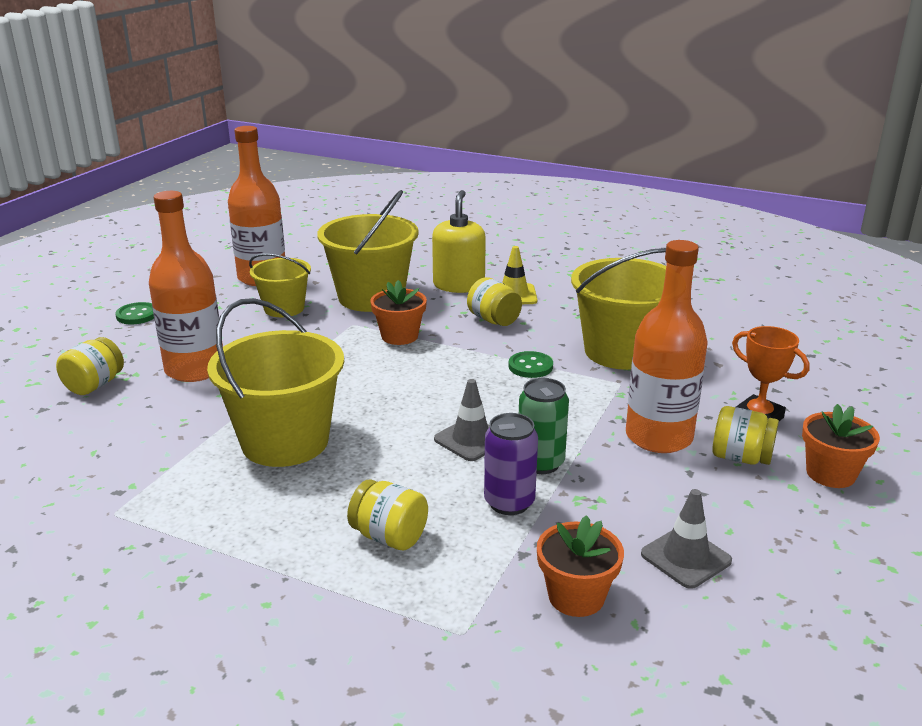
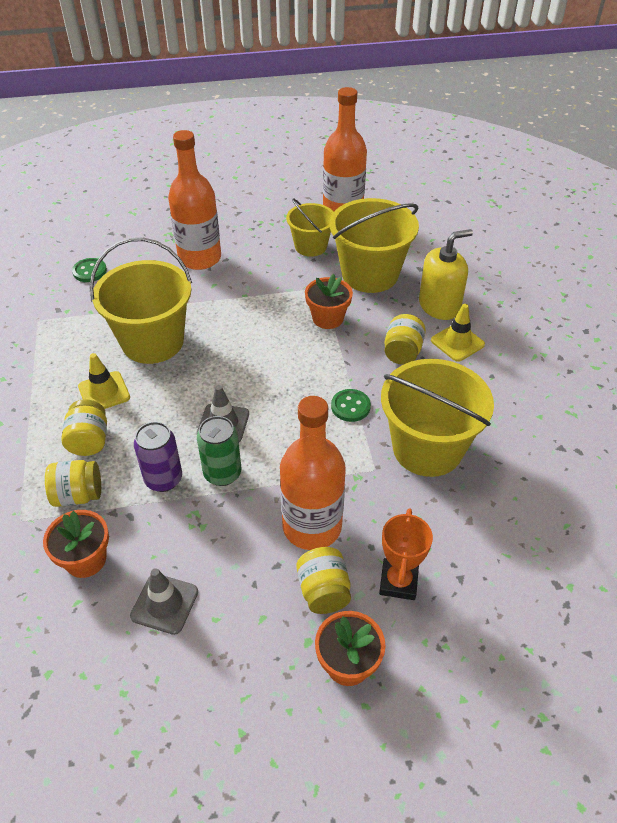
camera: 55 degrees right, 20 degrees up
yellow jar [56,337,124,395] -> yellow jar moved to [45,460,101,507]
green button [115,302,154,324] -> green button moved to [72,258,107,282]
none -> yellow traffic cone [78,353,130,409]

